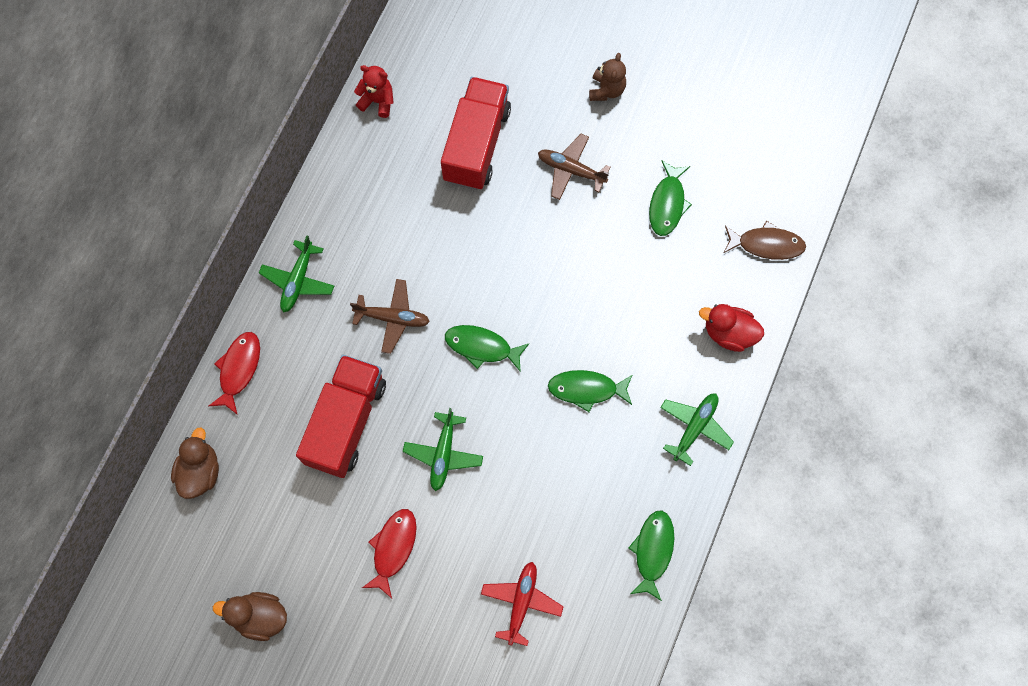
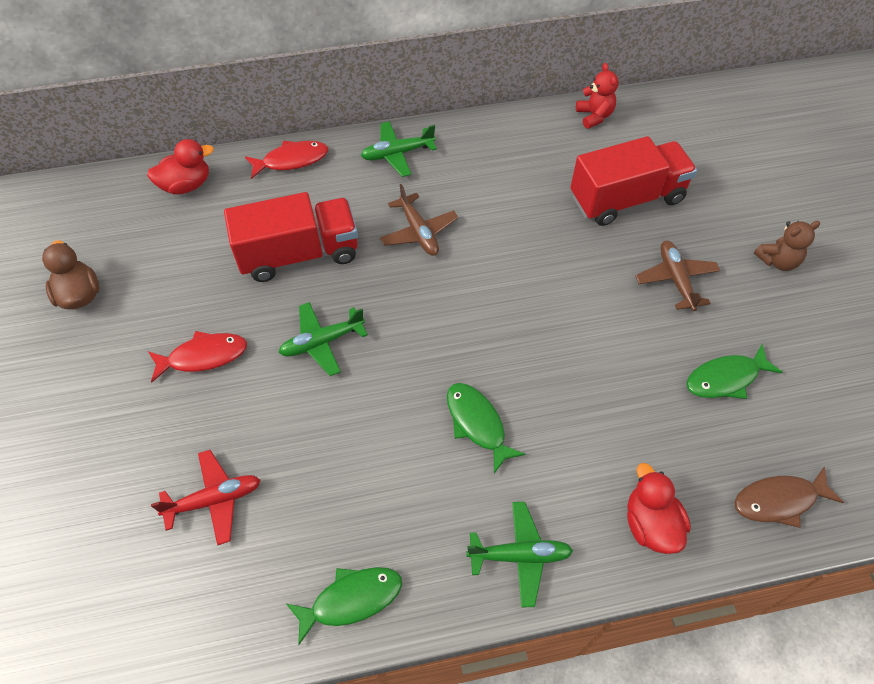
camera: 55 degrees right, 15 degrees down
brown duck [171,427,219,499] -> red duck [147,139,214,194]
green fish [445,325,529,372] -> none
brown fish [724,220,806,260] -> brown fish turned 105 degrees clockwise [734,466,844,528]

